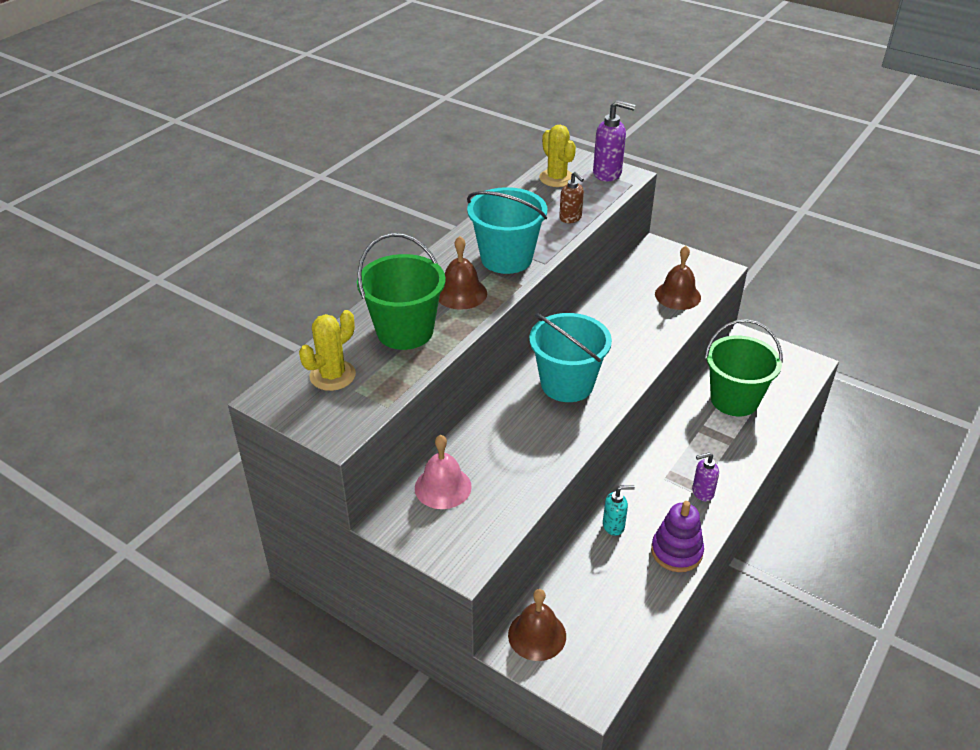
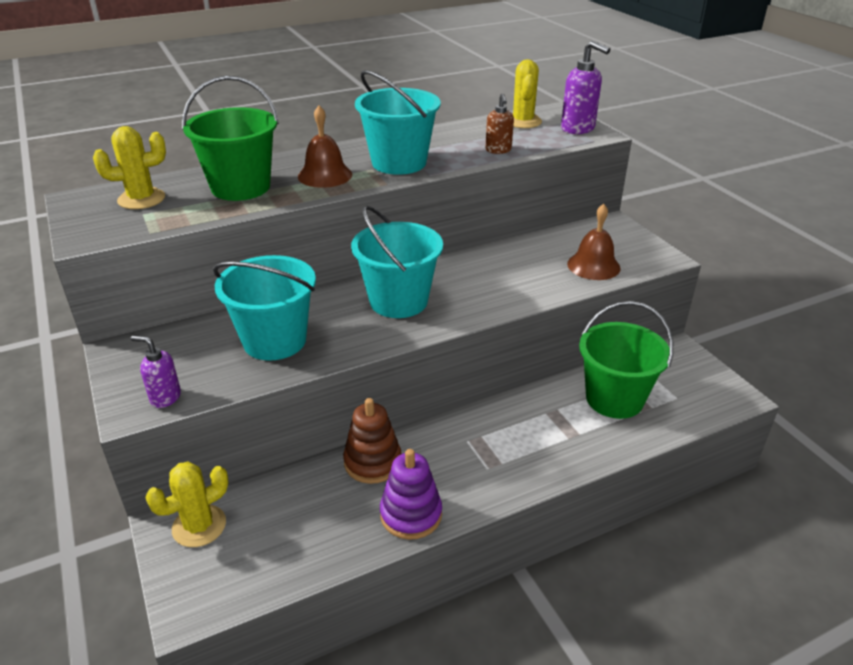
camera: 30 degrees right, 5 degrees down
pink bell [415,435,472,509] -> none
brown bell [508,589,566,661] -> yellow cactus [145,462,229,547]
turquoise soap dispenser [603,485,635,536] -> brown stacking toy [343,398,402,484]
purple soap dispenser [692,452,719,501] -> purple soap dispenser moved to [131,335,181,408]
none -> turquoise bucket [213,255,316,361]

